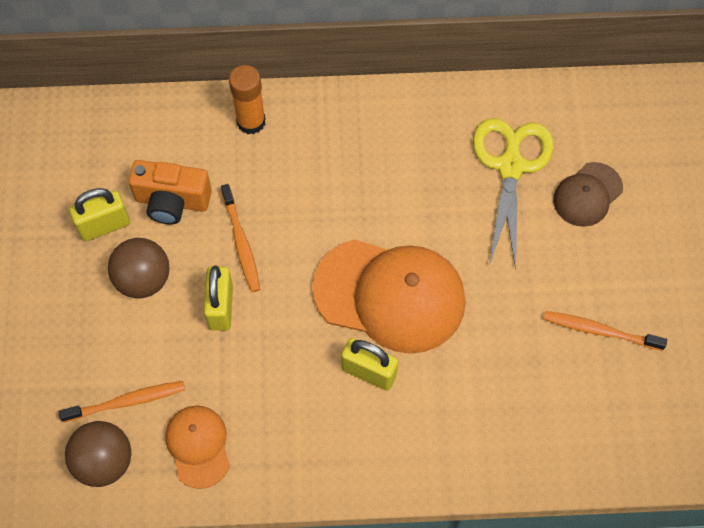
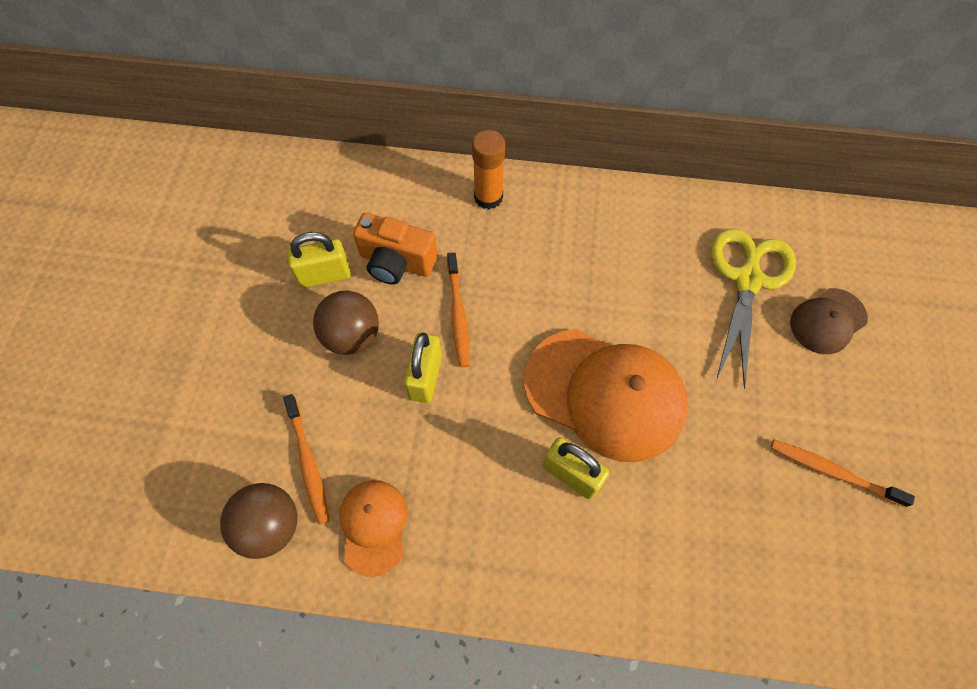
camera: 10 degrees right, 0 degrees up
orange toothbrush [58,381,185,422] -> orange toothbrush turned 75 degrees clockwise [283,394,329,525]

